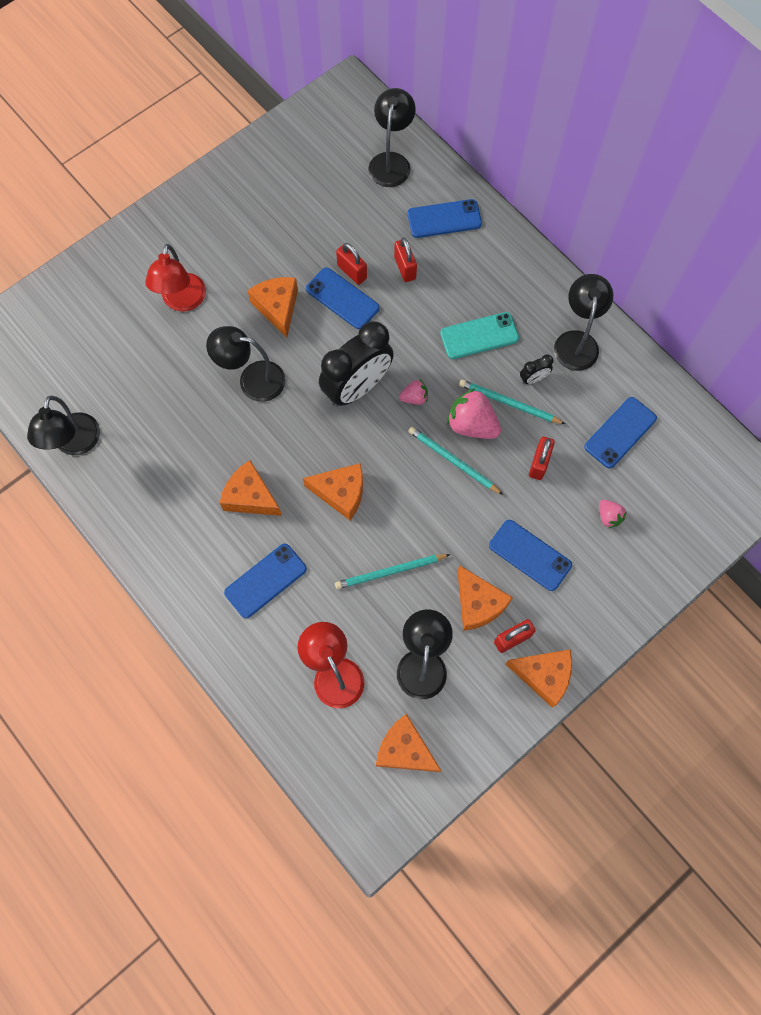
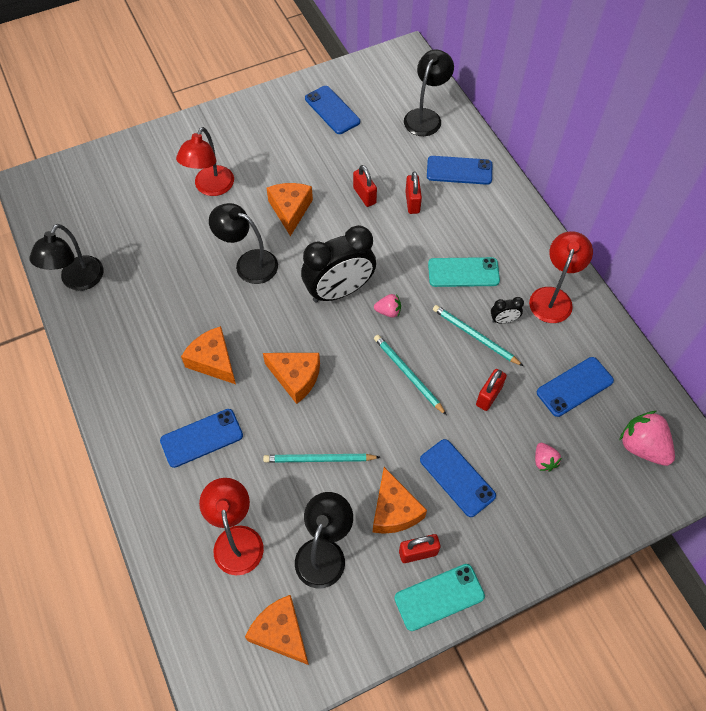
camera: 15 degrees right, 10 degrees down
blue phone [306,267,380,329] -> blue phone moved to [305,86,360,134]
pink strawberry [447,388,501,439] -> pink strawberry moved to [619,411,675,466]
orange cheese [505,649,572,708] -> turquoise phone [394,564,485,631]
black lamp [554,274,613,371] -> red lamp [529,231,593,323]

